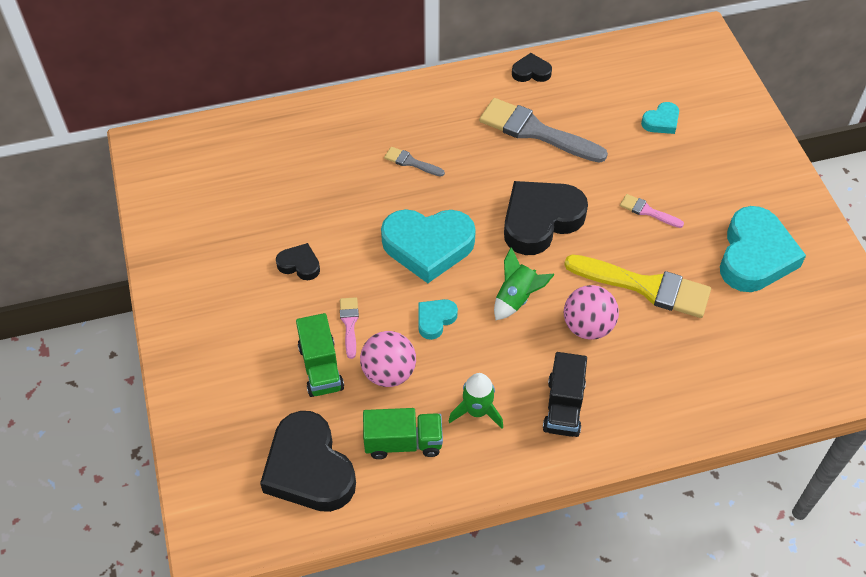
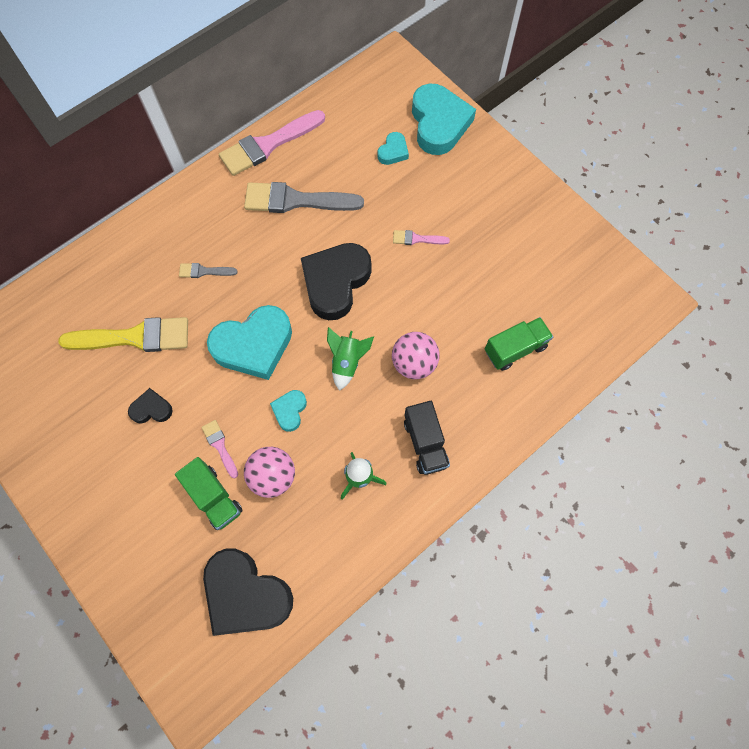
camera: 25 degrees left, 15 degrees up
green truck [363,408,443,459] -> green truck moved to [485,317,553,371]
black heart [512,53,552,82] -> pink brush [219,110,325,176]
yellow brush [564,255,711,318] -> yellow brush moved to [58,317,188,352]
turquoise heart [720,206,806,292] -> turquoise heart moved to [412,83,476,155]

